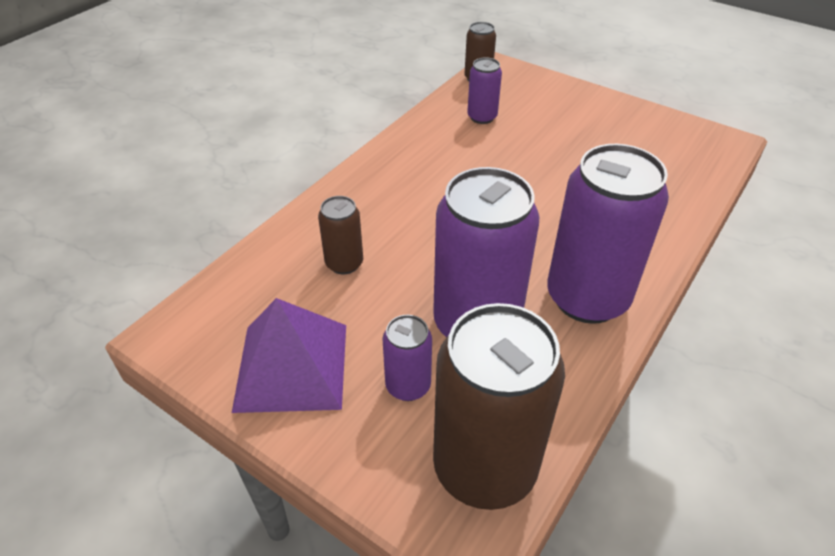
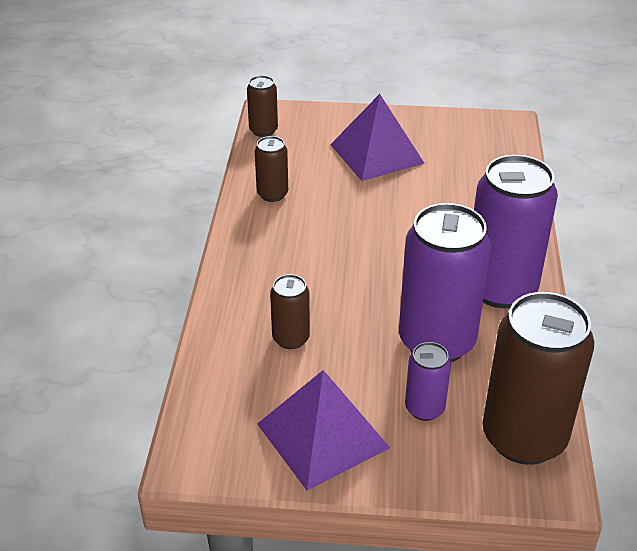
camera: 30 degrees left, 5 degrees down
purple can [467,57,502,124] -> none
none -> brown can [255,136,288,202]
none -> purple pyramid [330,94,425,181]

